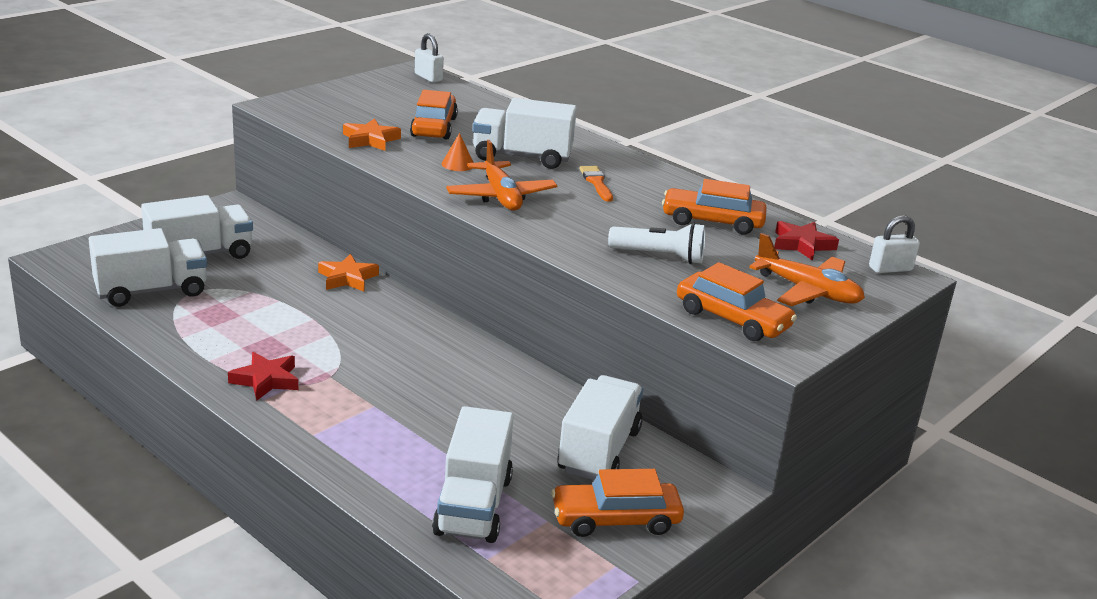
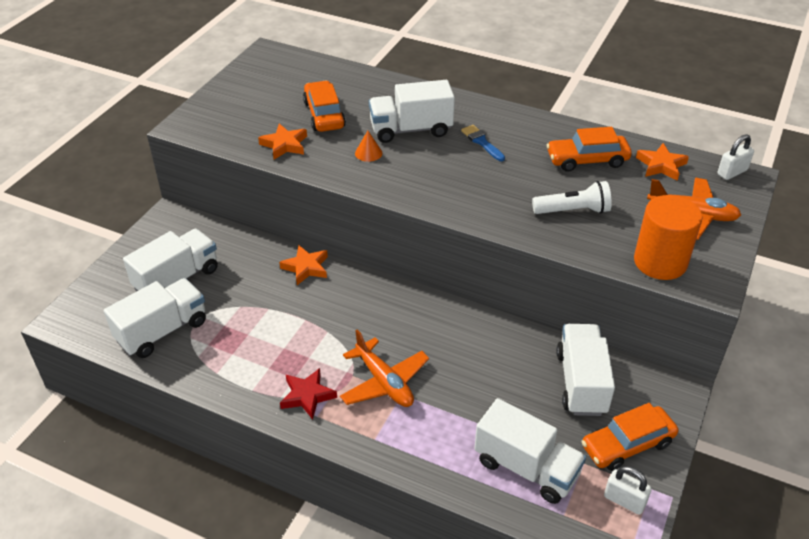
camera: 15 degrees left, 15 degrees up
white padlock [415,33,444,83] -> white padlock moved to [604,466,652,515]
white truck [432,406,514,543] -> white truck turned 45 degrees counterclockwise [474,398,586,504]
orange plane [446,140,557,211] -> orange plane moved to [340,329,429,407]
orange brush [579,166,613,202] -> blue brush [461,125,505,161]
orange car [677,262,797,341] -> orange cylinder [634,195,703,280]
red star [774,221,839,261] -> orange star [636,143,689,181]

